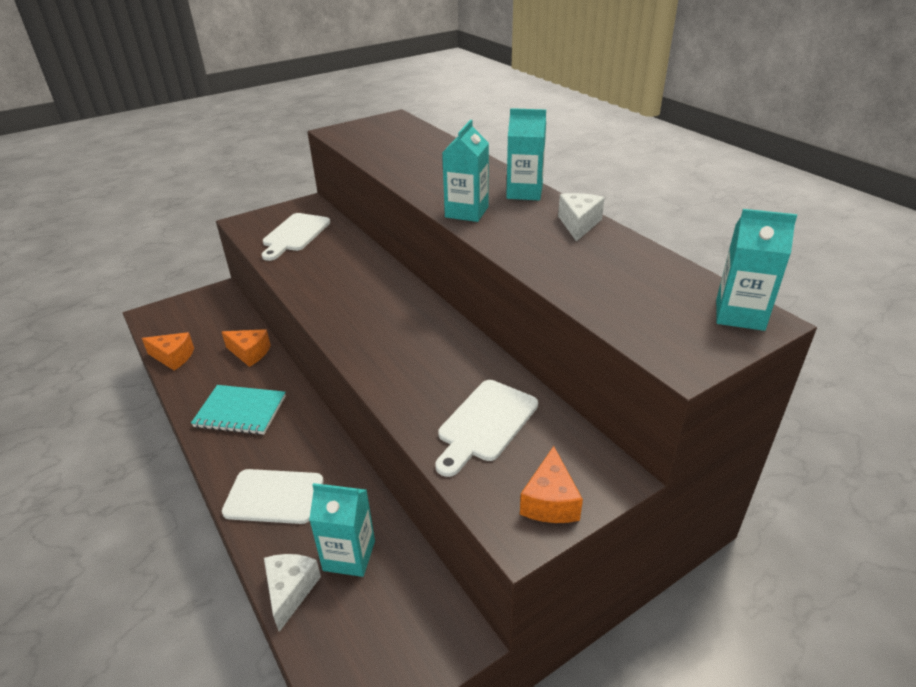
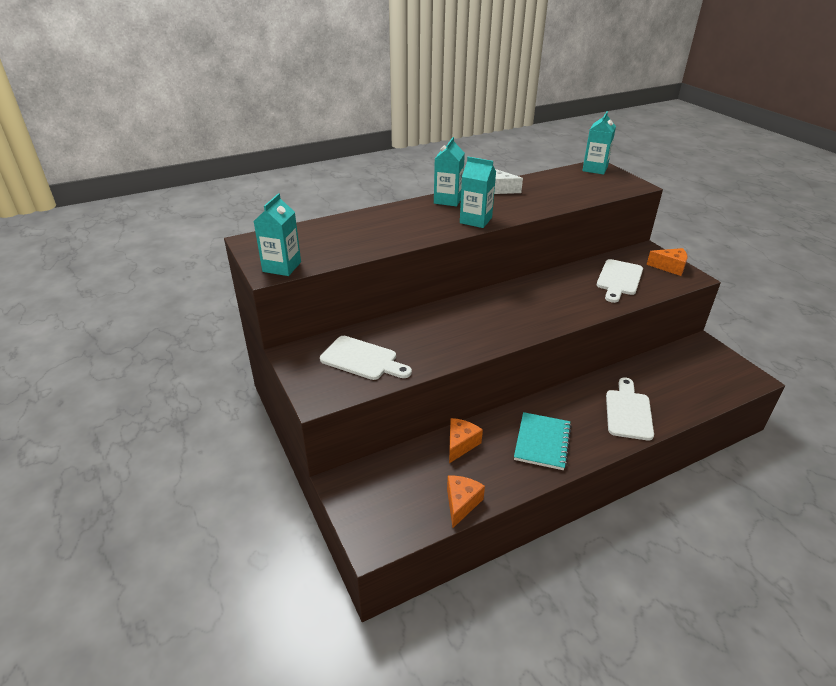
camera: 85 degrees left, 0 degrees up
white cheese [264,554,321,632] -> none
turquoise carton [309,483,375,577] -> turquoise carton moved to [254,193,301,276]
white cutting board [436,380,538,477] -> white cutting board turned 75 degrees clockwise [597,259,643,303]

